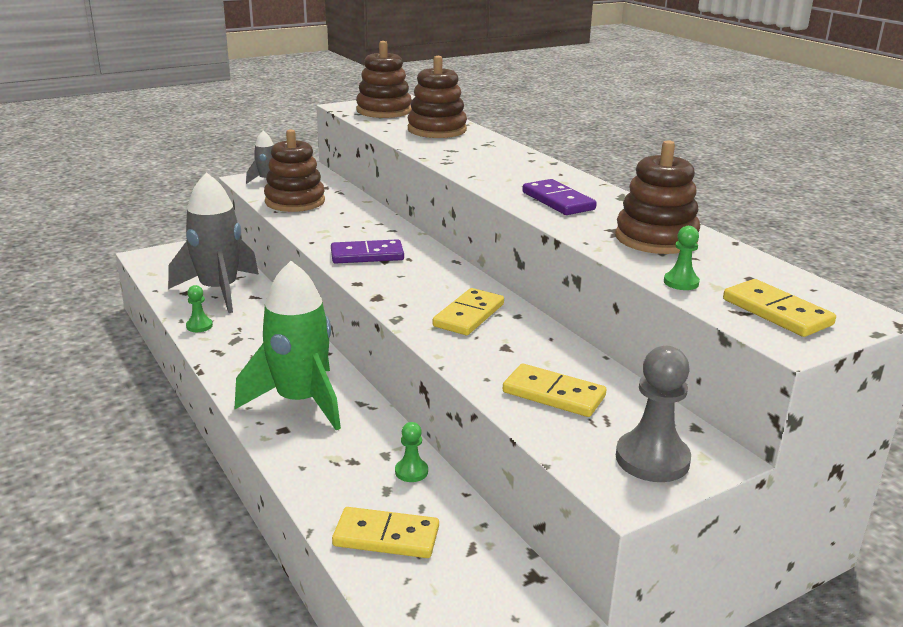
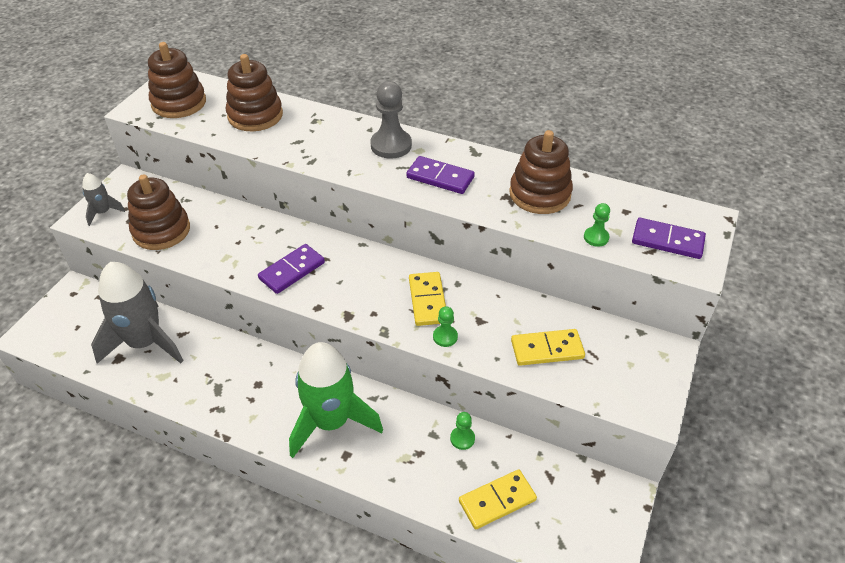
camera: 35 degrees left, 20 degrees up
green pawn [186,285,213,332] -> green pawn moved to [433,306,458,347]
grey pawn [616,346,691,482] -> grey pawn moved to [370,81,412,159]
yellow domino [723,279,836,337] -> purple domino [632,218,706,259]

